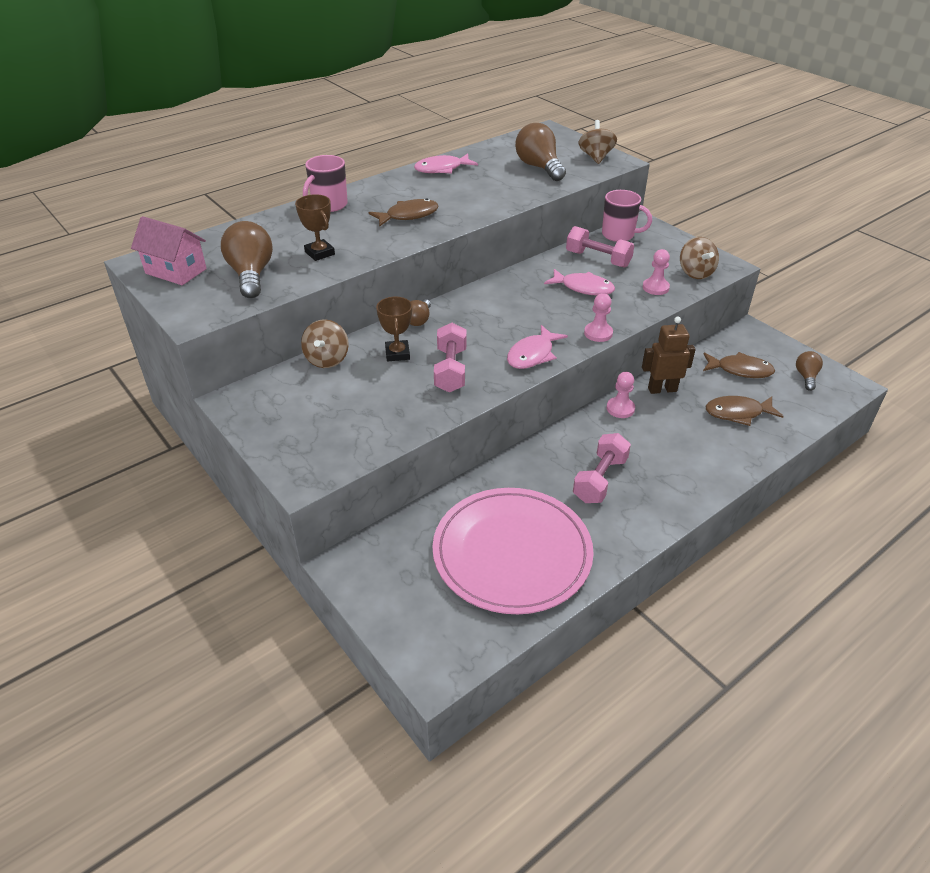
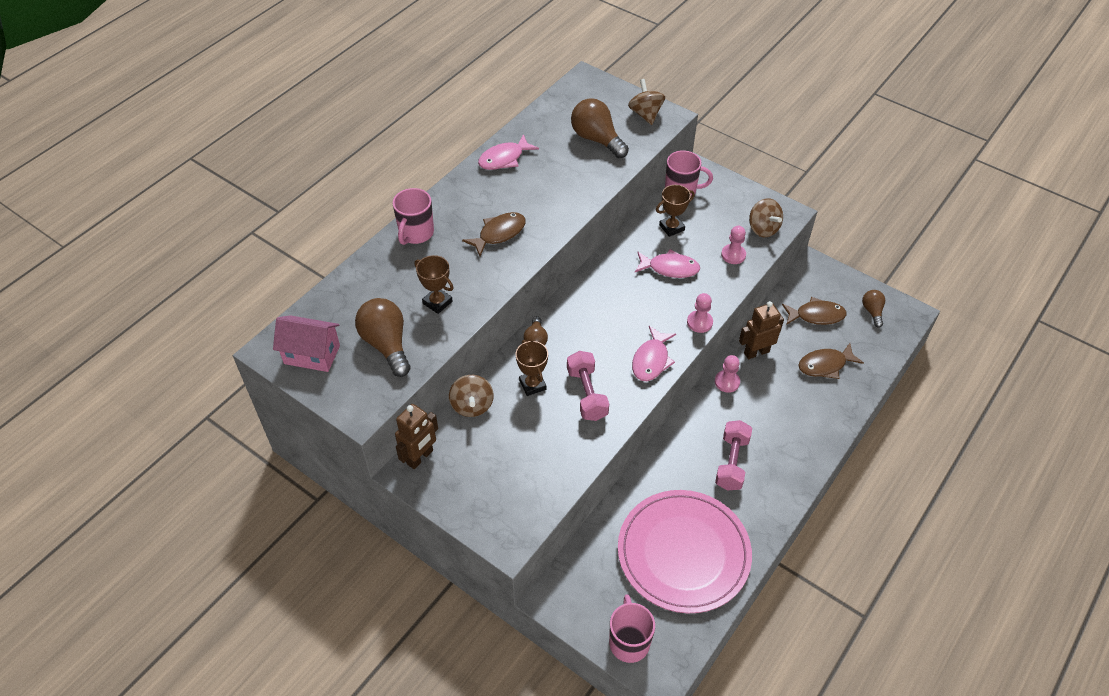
camera: 15 degrees left, 10 degrees up
pink dumbbell [566,226,634,268] -> brown trophy [656,185,695,237]
none -> brown robot [395,404,438,469]
none -> pink mug [609,594,655,663]

